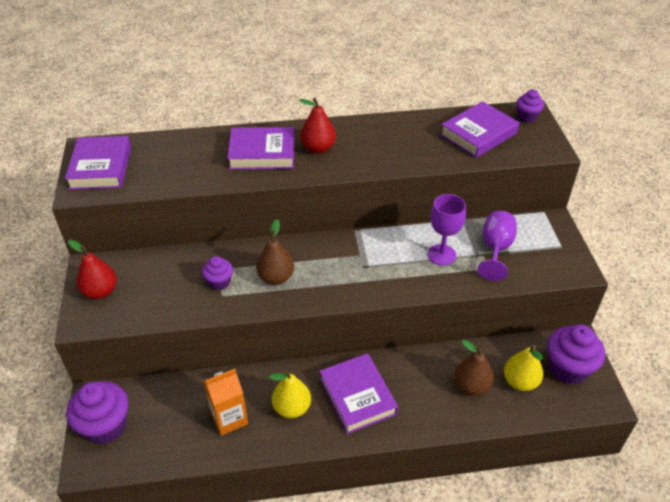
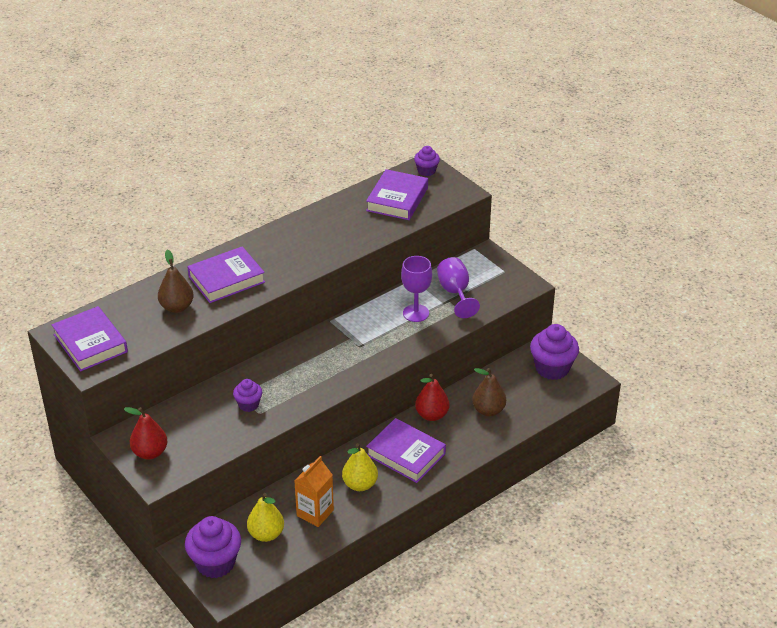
camera: 30 degrees left, 5 degrees down
brown pear [256,219,294,285] -> brown pear moved to [158,250,194,313]
red pear [299,98,336,153] -> red pear moved to [415,374,450,421]
yellow pear [504,345,543,391] -> yellow pear moved to [247,493,284,542]

